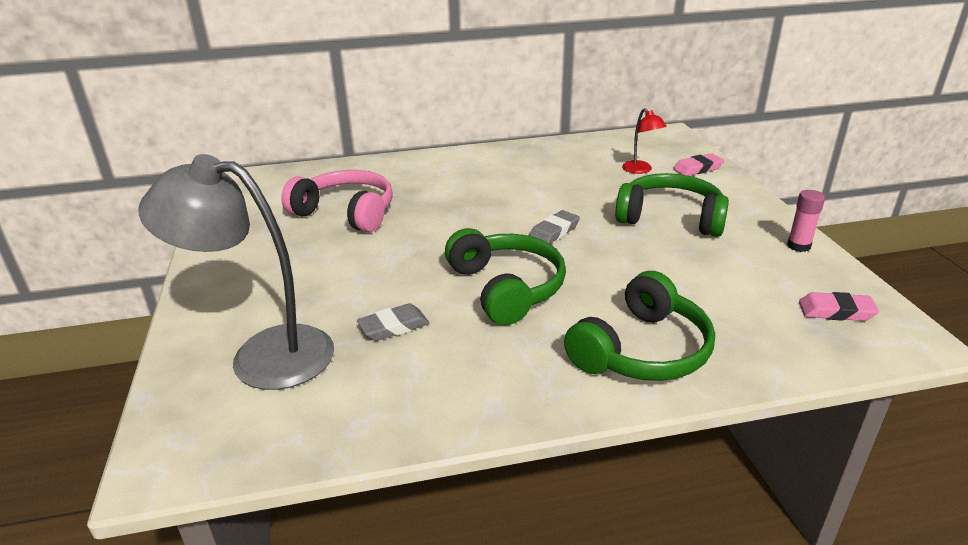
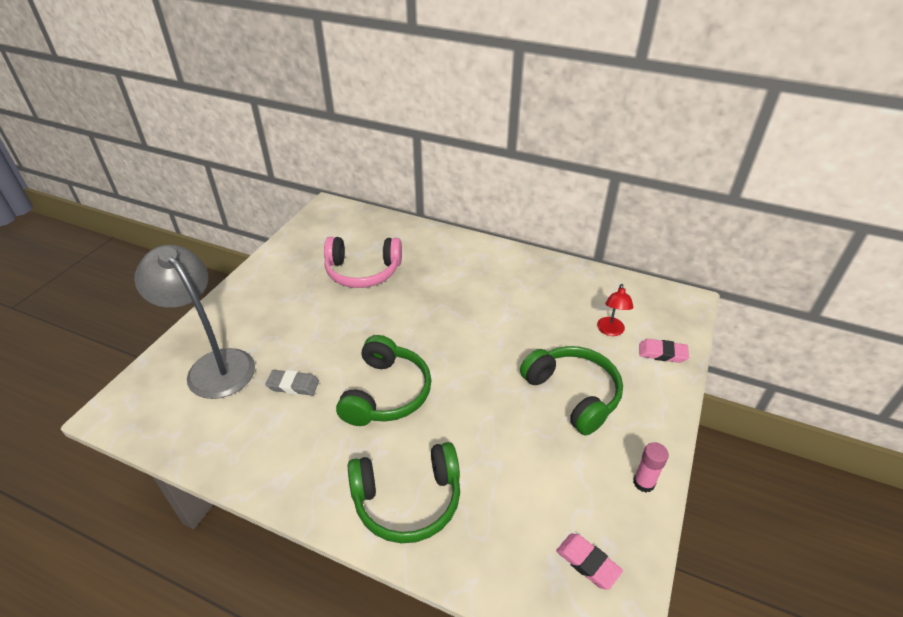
camera: 35 degrees right, 10 degrees up
pink headphones [281,170,393,232] -> pink headphones turned 120 degrees clockwise [324,237,402,288]
grey eraser [529,210,580,244] -> none

